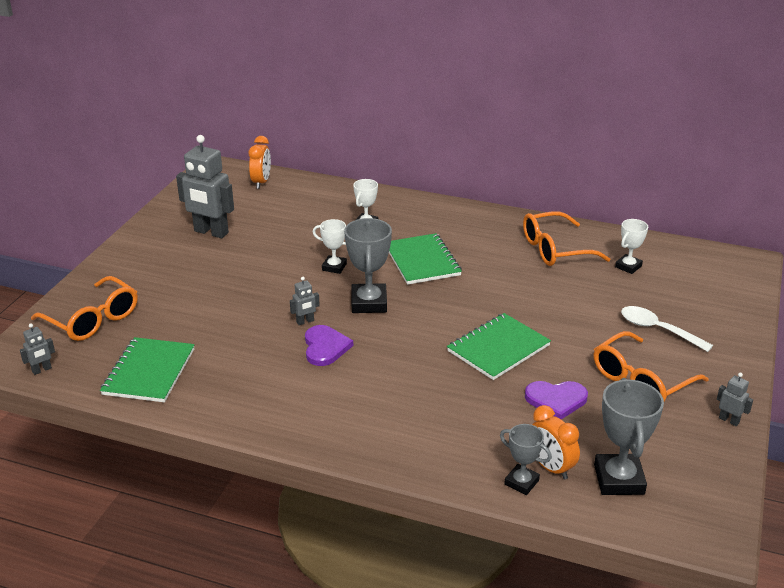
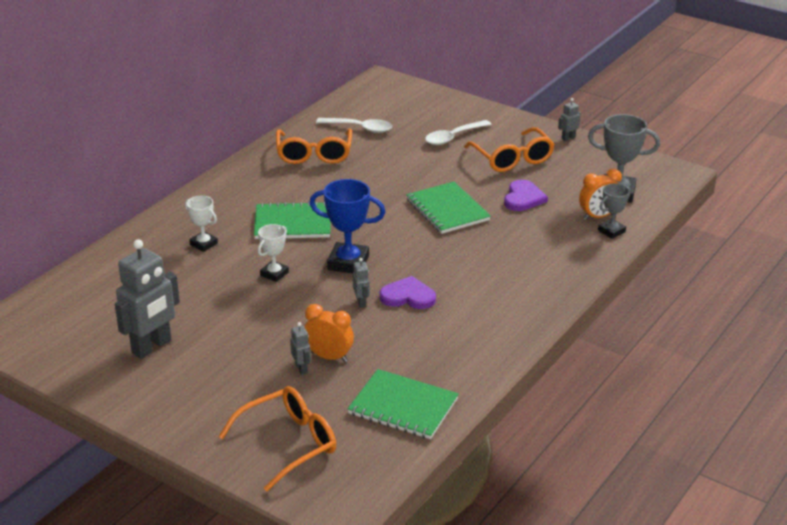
camera: 75 degrees left, 0 degrees up
grey robot [20,323,55,375] -> grey robot moved to [290,322,311,375]
orange clock [249,136,271,189] -> orange clock moved to [304,304,354,362]
grey trophy [344,218,392,313] -> blue trophy [309,179,385,273]
white trophy [615,219,648,274] -> white spoon [316,118,392,133]

